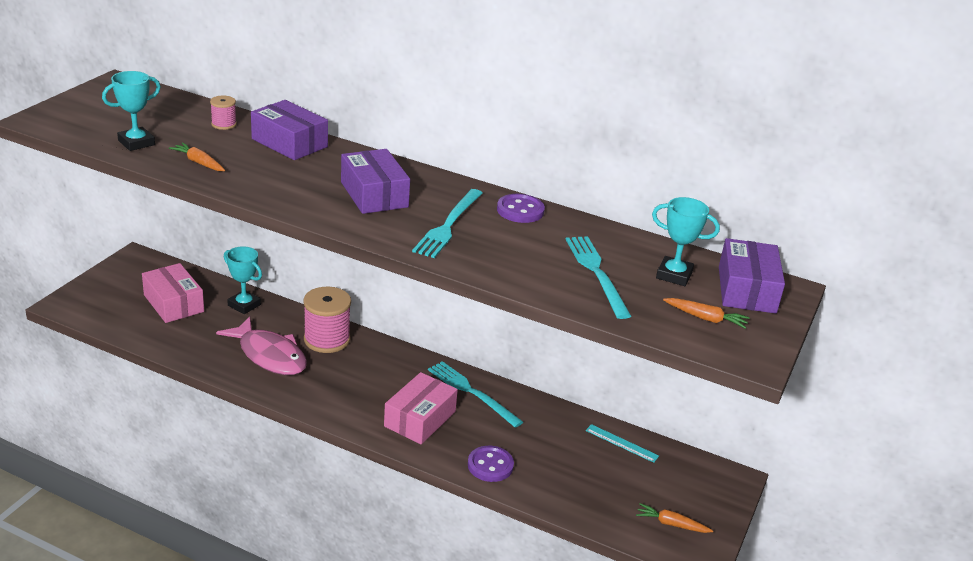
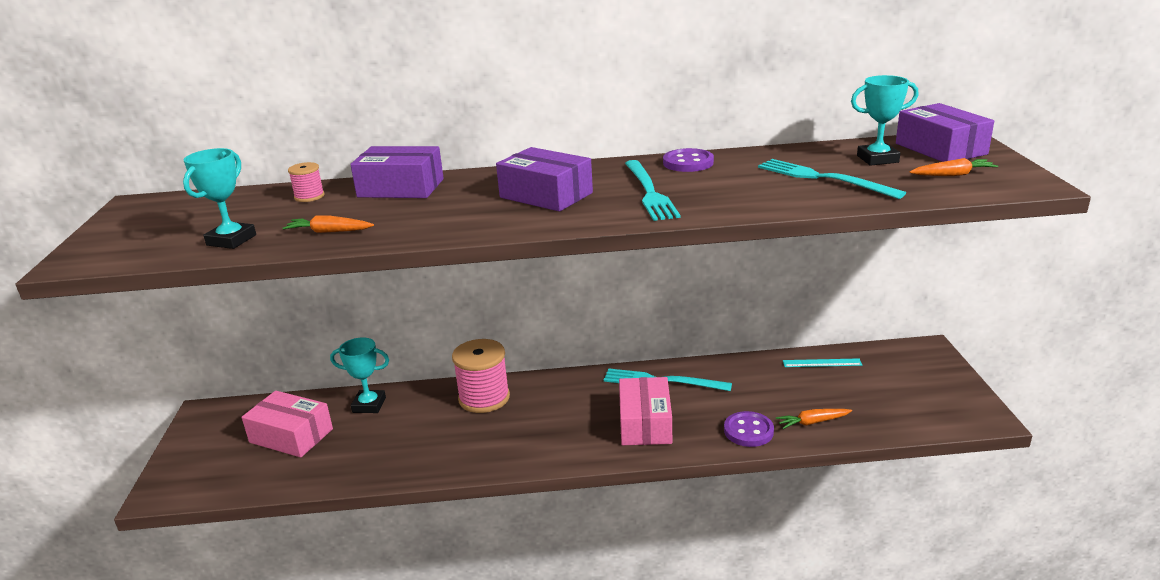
camera: 25 degrees left, 5 degrees down
pink fish [216,316,307,375] -> none
orange carrot [636,503,713,533] -> orange carrot moved to [776,409,852,429]

